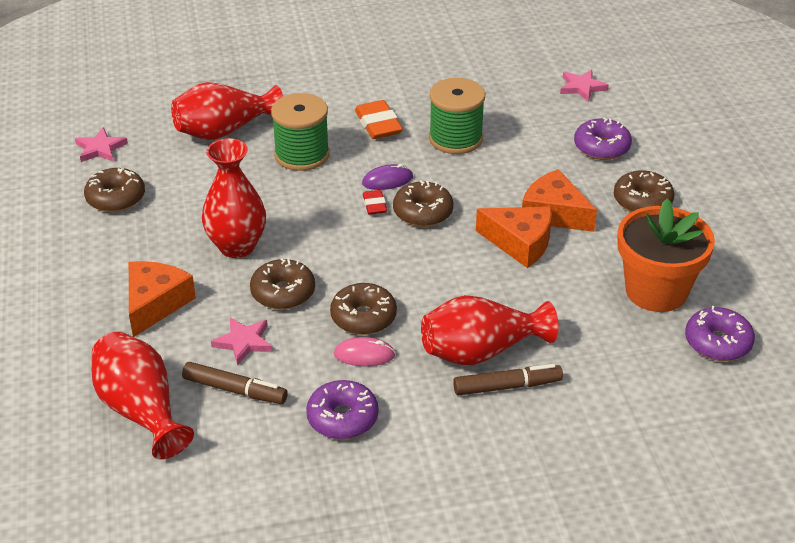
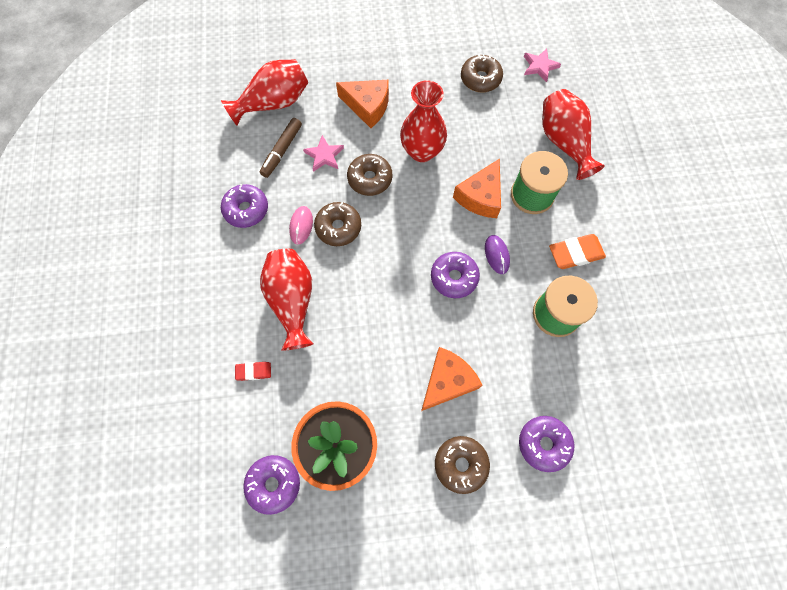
camera: 95 degrees right, 30 degrees up
red eraser [363,190,387,215] -> red eraser moved to [235,362,271,381]
brown donut [393,181,453,227] -> purple donut [431,252,480,298]
brown marker [453,364,563,396] -> none
orange cheese [476,206,552,268] -> orange cheese moved to [453,159,501,218]
pink star [560,70,609,102] -> none

